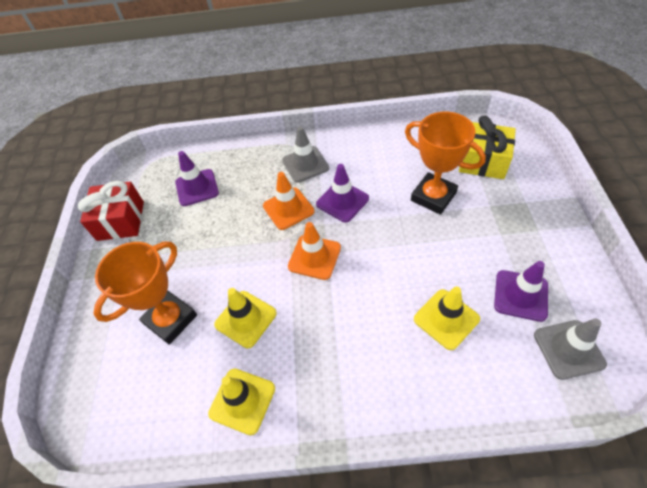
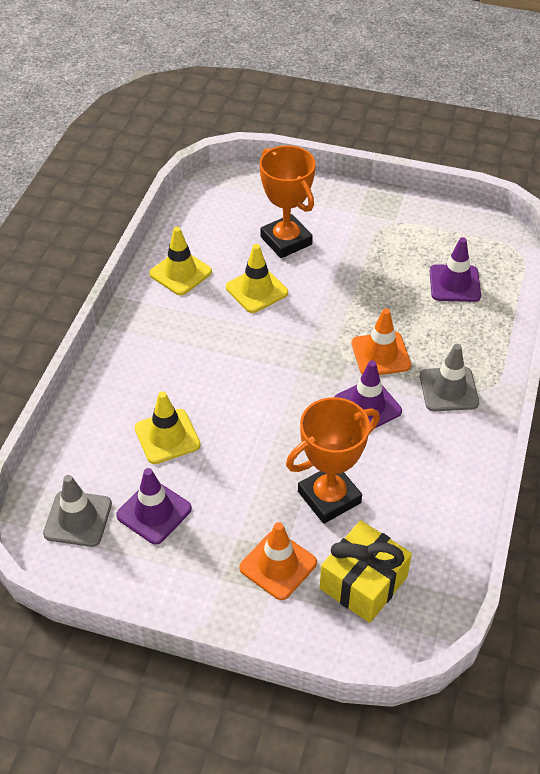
camera: 105 degrees right, 5 degrees down
red gift [78,181,144,241] -> none
orange traffic cone [288,222,341,280] -> orange traffic cone moved to [239,522,317,600]

